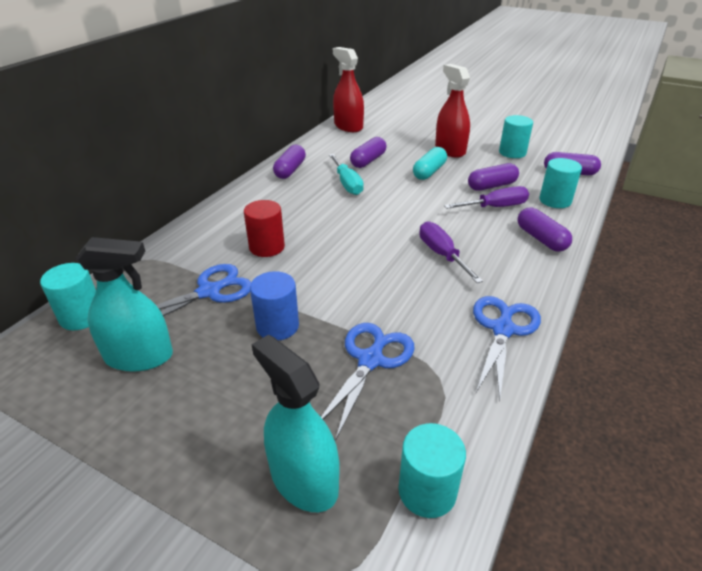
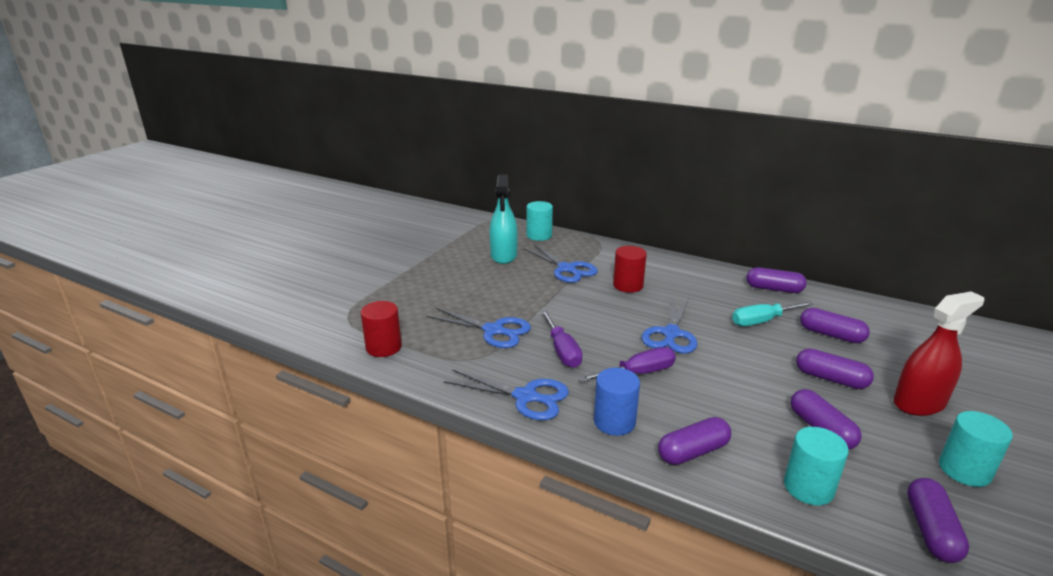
camera: 90 degrees right, 10 degrees down
blue cylinder [250,271,299,340] -> blue cylinder moved to [594,368,640,436]
turquoise spray bottle [252,335,340,512] -> none
red spray bottle [333,47,364,132] -> none
turquoise cylinder [399,423,466,518] -> red cylinder [361,301,402,357]
turquoise capsule [413,147,447,180] -> purple capsule [796,348,874,389]
purple screwdriver [444,186,529,209] -> purple screwdriver moved to [541,310,582,368]
none -> blue scissors [642,296,698,354]

